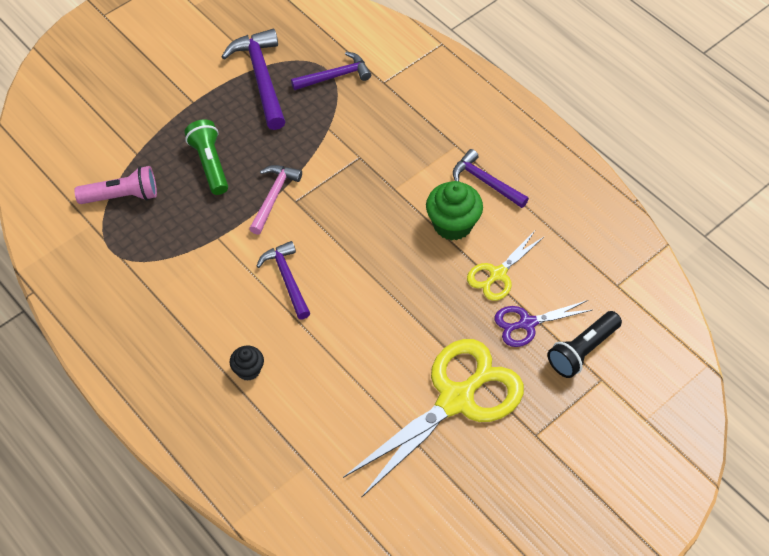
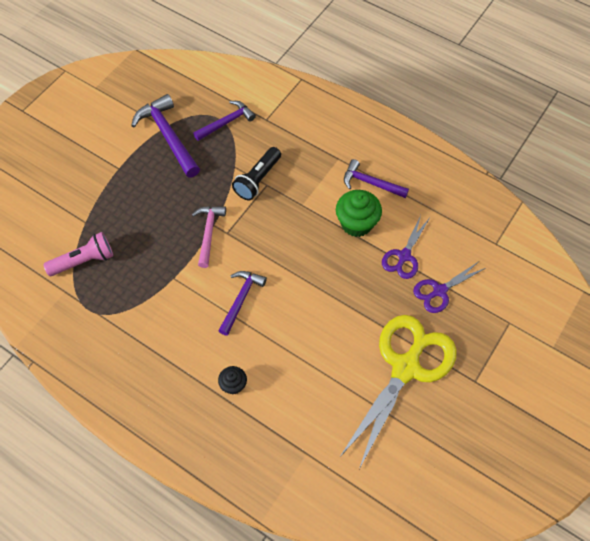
camera: 15 degrees left, 5 degrees up
green flashlight [184,119,228,195] -> none
purple hammer [257,241,310,319] -> purple hammer turned 60 degrees clockwise [218,271,267,336]
yellow scissors [467,231,545,301] -> purple scissors [382,215,430,279]
black flashlight [547,311,622,378] -> black flashlight moved to [232,147,281,200]

